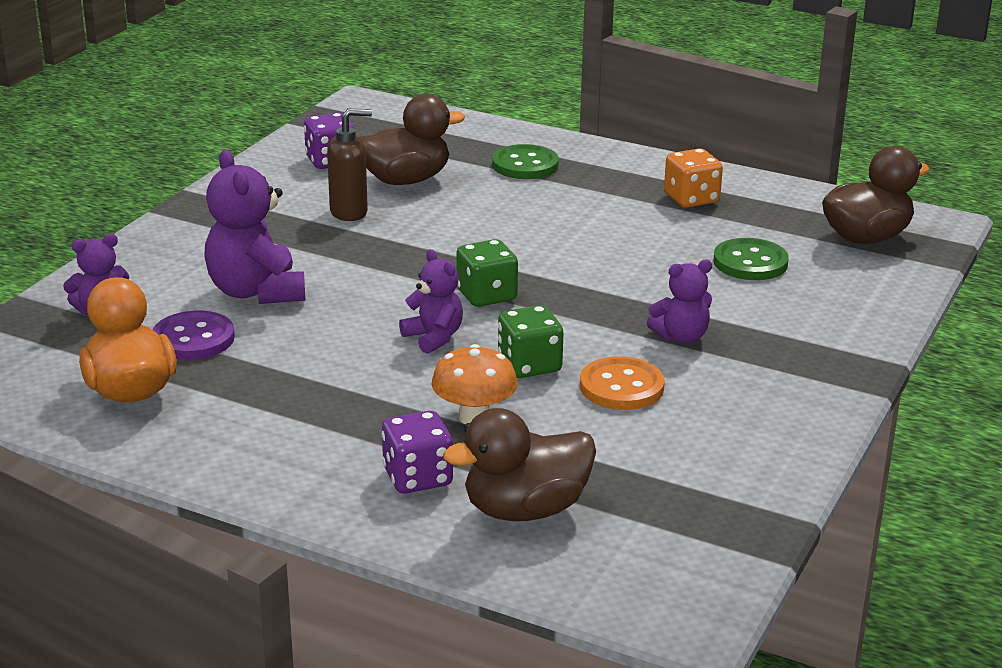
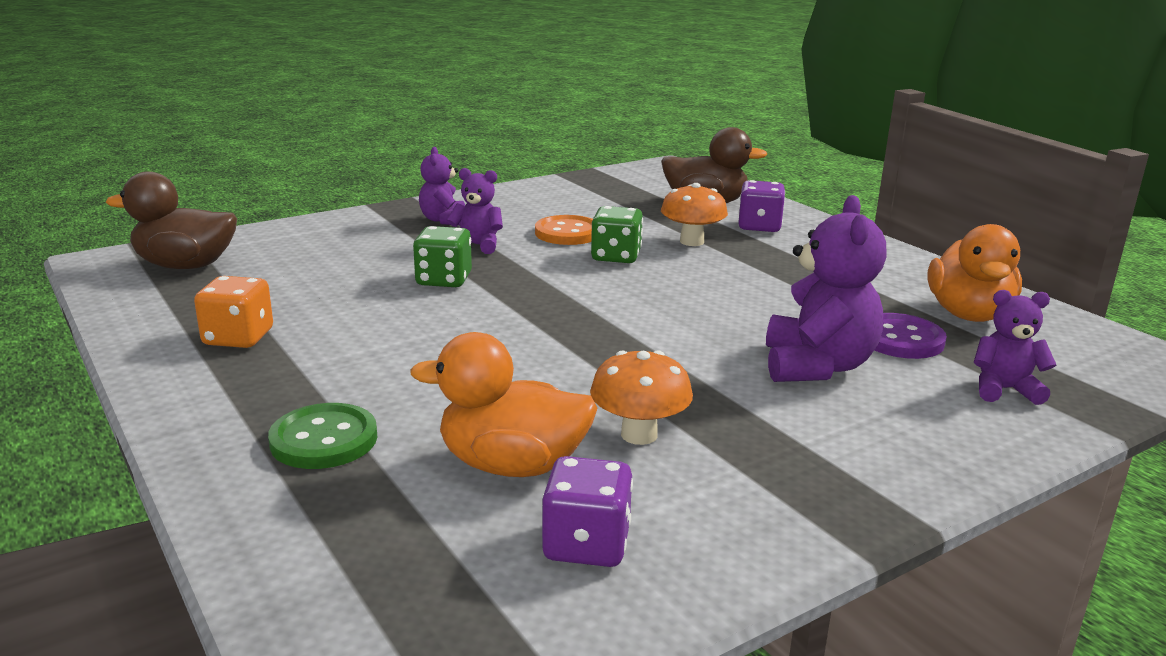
camera: 150 degrees left, 5 degrees down
brown soap dispenser [327,108,372,221] -> orange mushroom [590,350,693,445]
brown duck [358,94,465,185] -> orange duck [411,332,597,477]
purple teddy bear [399,249,463,354] -> purple teddy bear moved to [419,147,465,225]
green dice [457,239,518,307] -> green dice moved to [413,226,472,287]
green button [713,238,789,280] -> none

